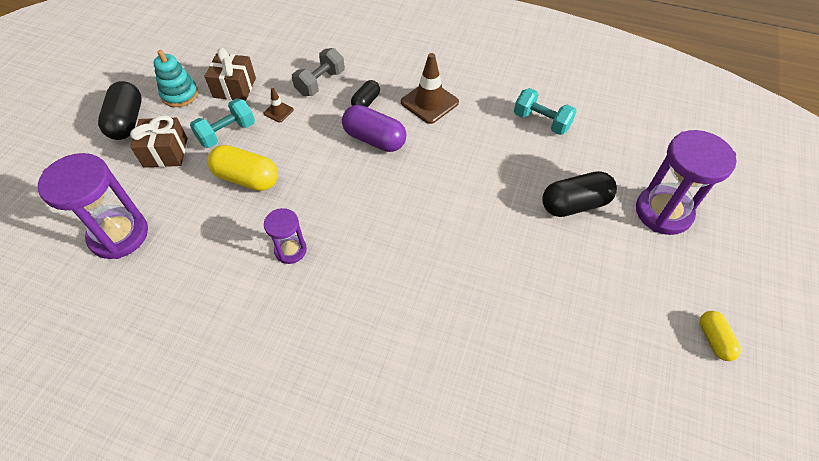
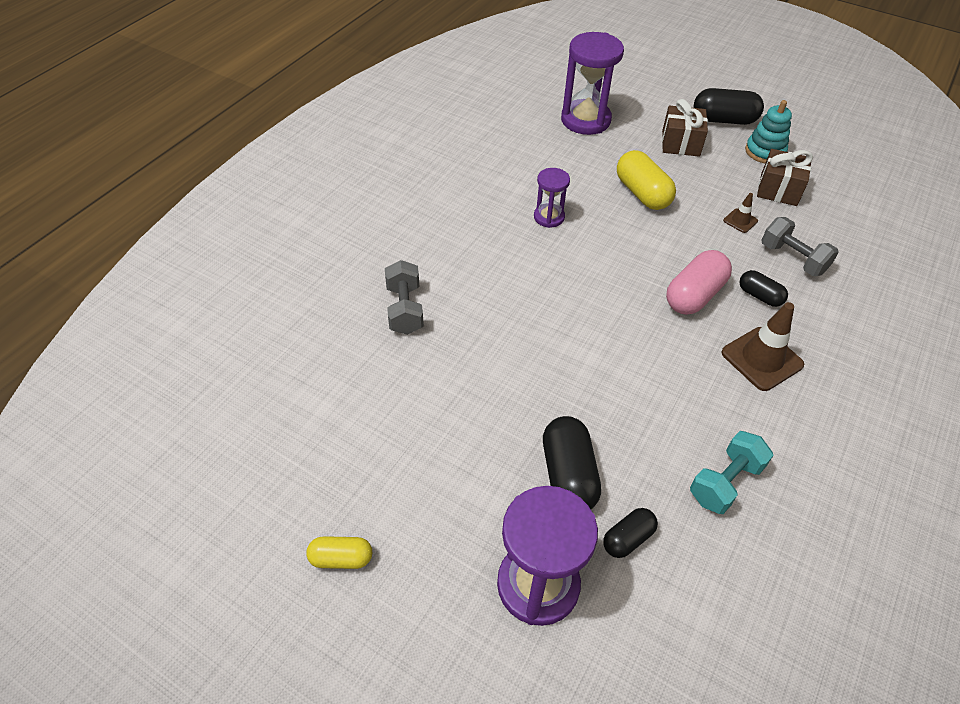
camera: 100 degrees right, 5 degrees down
turquoise dumbbell [190,98,255,148] -> none
yellow capsule [207,145,278,191] -> yellow capsule turned 60 degrees counterclockwise [617,150,676,210]
purple capsule [342,105,406,152] -> pink capsule [666,250,732,315]
none -> grey dumbbell [385,260,424,335]
none -> black capsule [603,508,658,558]

